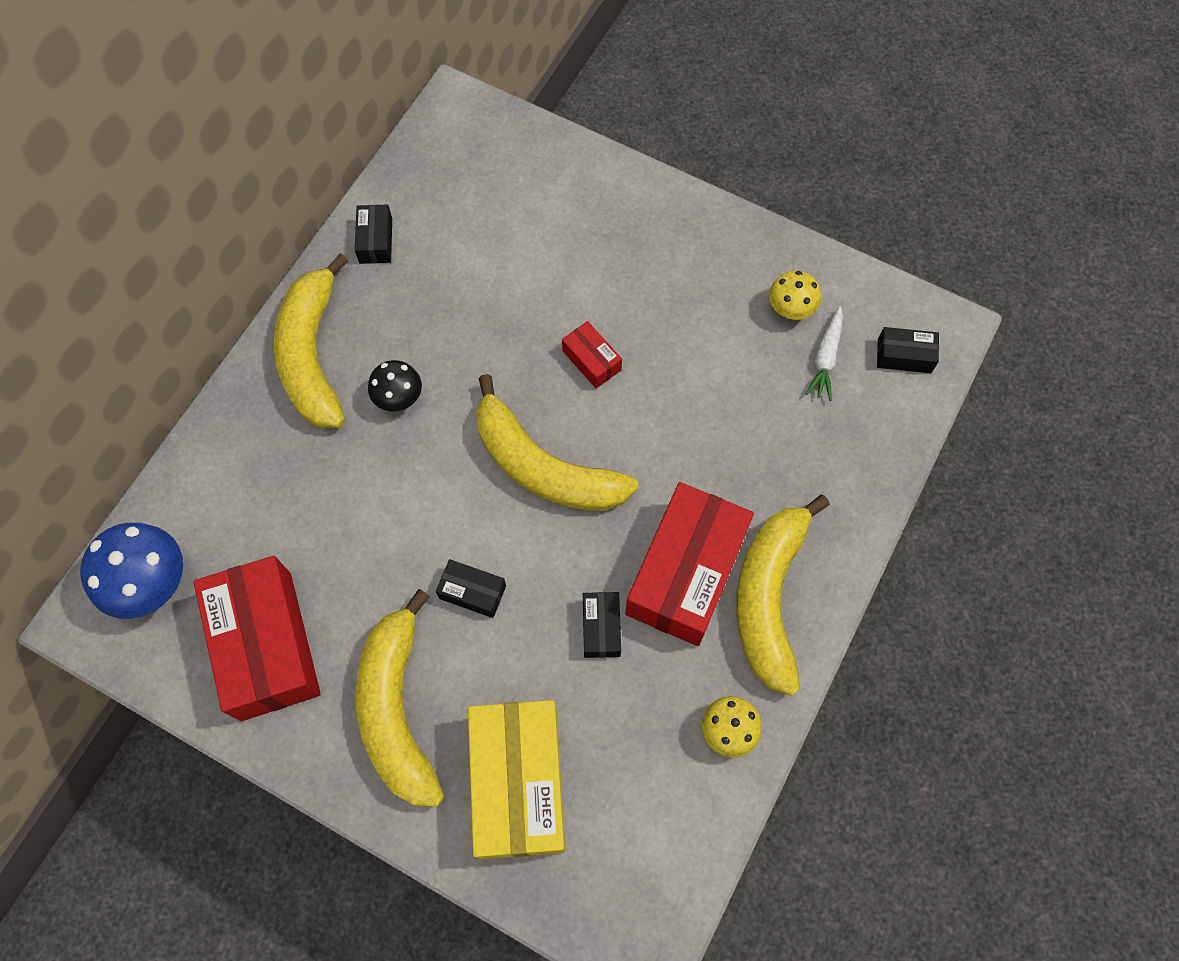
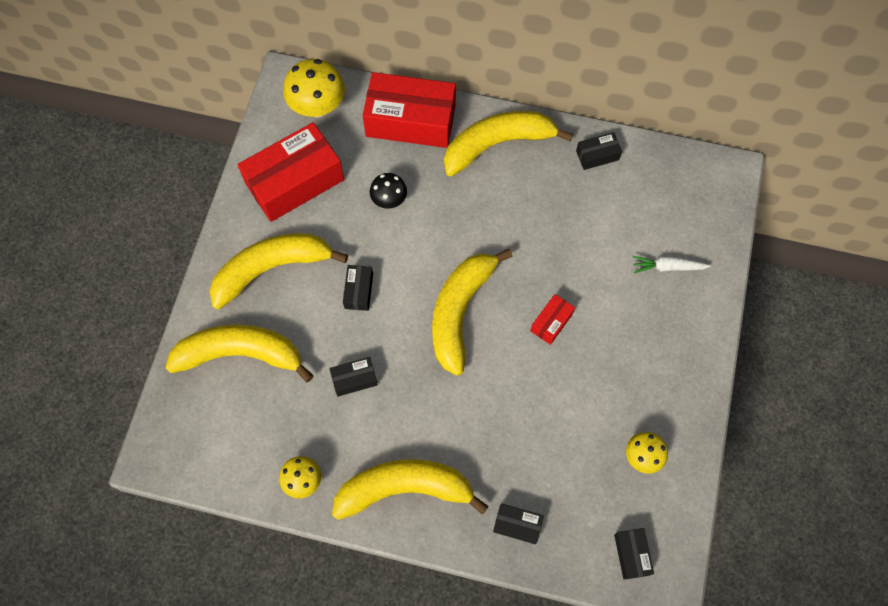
camera: 75 degrees right, 0 degrees up
blue mushroom [80,523,183,619] -> yellow mushroom [283,59,345,117]
black mushroom [368,360,422,411] -> black mushroom moved to [370,173,407,208]
yellow box [468,700,565,859] -> yellow banana [165,324,314,382]
red box [625,482,754,646] -> red box moved to [362,72,456,148]
white carrot [806,306,843,401] -> white carrot moved to [633,256,711,273]
none -> black box [493,503,544,544]

